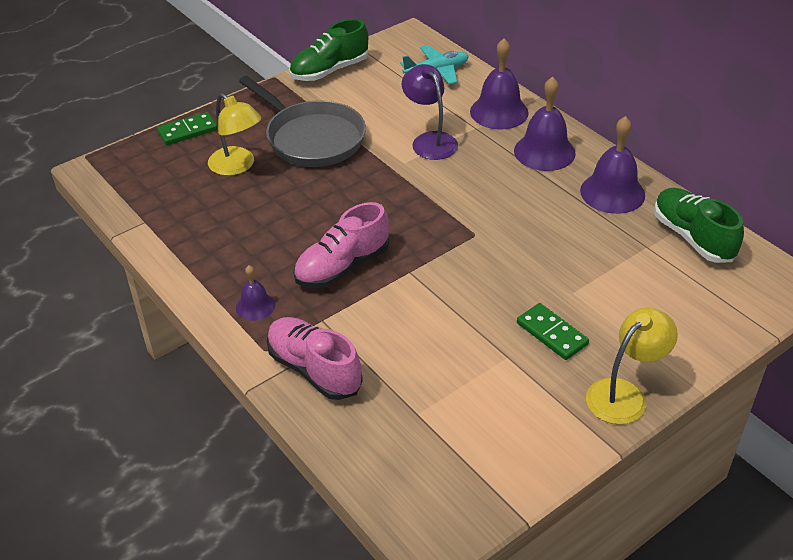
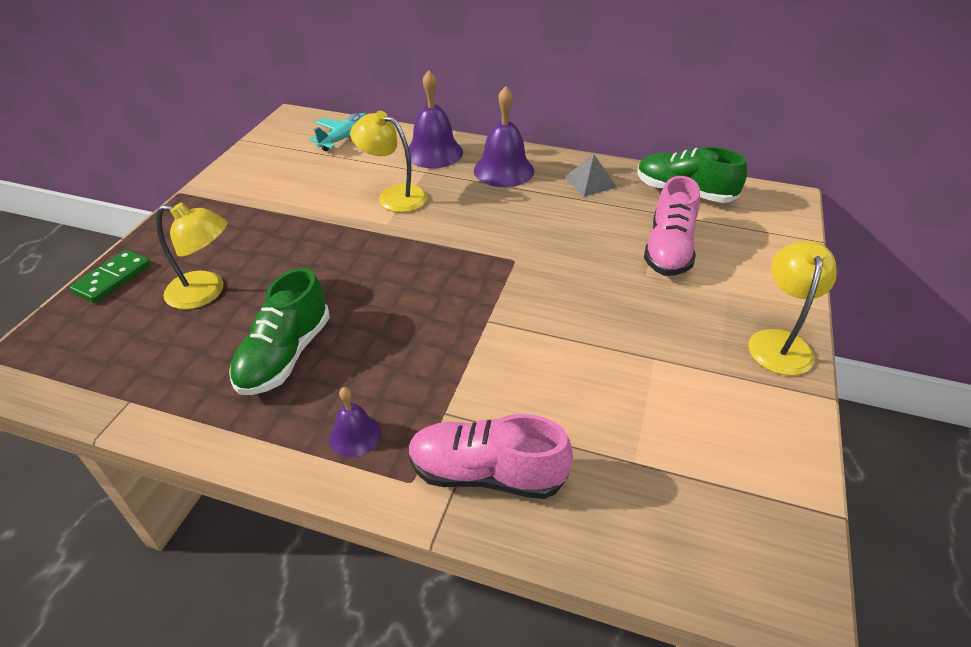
camera: 35 degrees left, 0 degrees up
grey pan [239,76,366,167] -> none
green shoe [289,19,368,81] -> green shoe moved to [229,268,330,395]
pink shoe [293,202,389,288] -> pink shoe moved to [644,176,700,276]
purple lamp [402,64,458,160] -> yellow lamp [350,111,428,212]
green domino [517,303,589,360] -> none
purple bell [580,116,645,214] -> grey pyramid [564,154,617,197]

